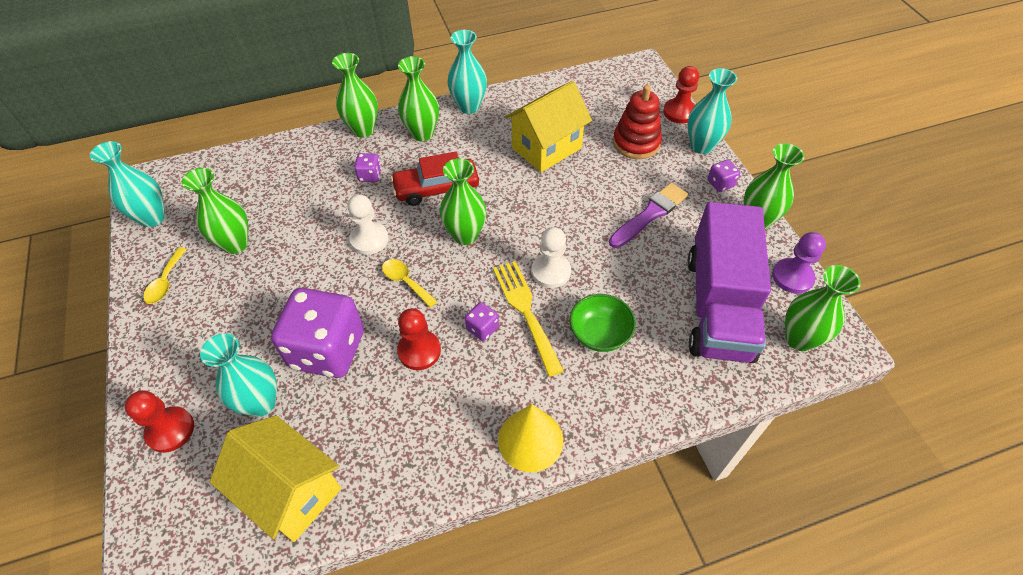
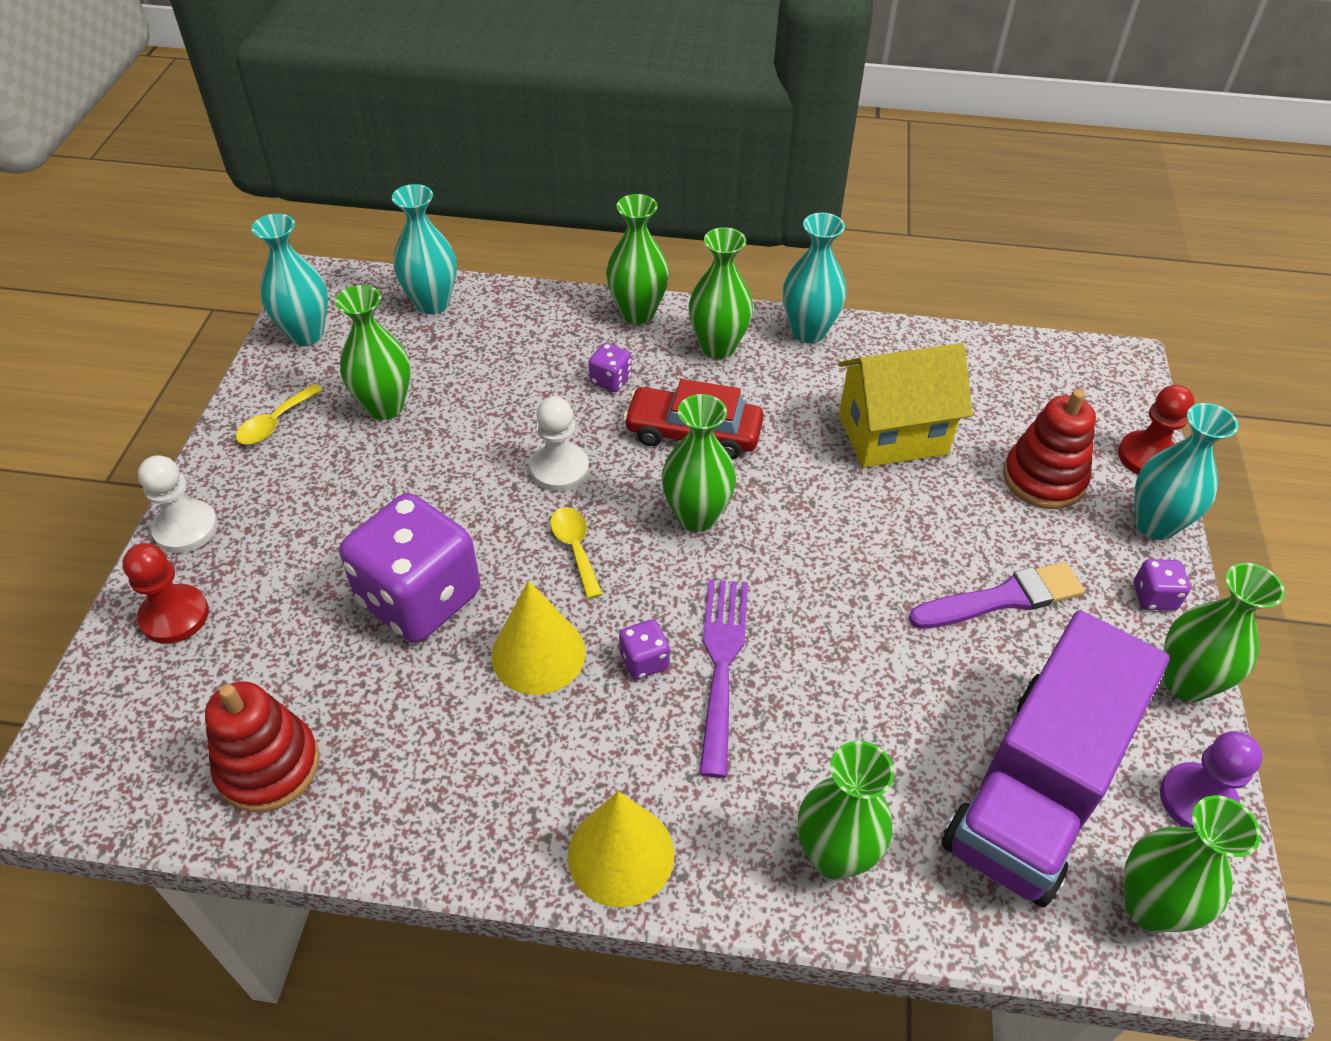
camera: 25 degrees right, 5 degrees down
turquoise vase [200,333,277,417] -> turquoise vase moved to [392,184,457,314]
yellow house [210,415,341,542] -> red stacking toy [205,681,320,812]
red pawn [397,308,441,370] -> yellow cone [491,580,586,695]
yellow fork [493,261,564,377] -> purple fork [699,579,748,778]
white pawn [532,227,571,288] -> white pawn moved to [138,455,218,553]
green bowl [570,294,636,352] -> none
none -> green vase [798,741,894,880]

